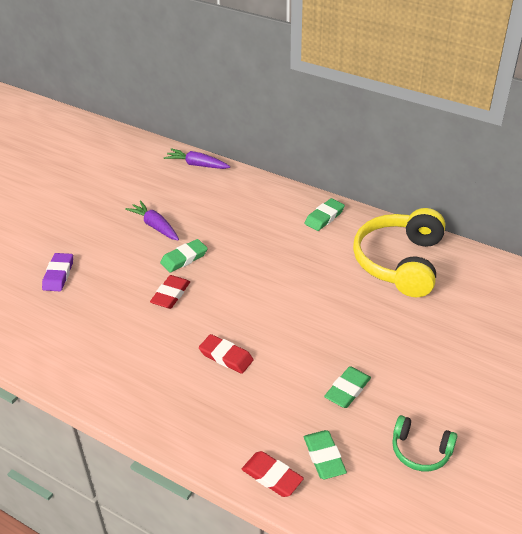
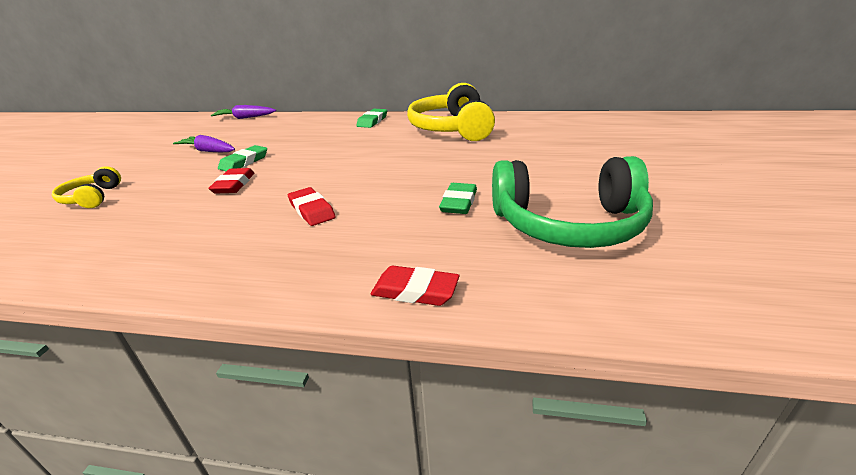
camera: 20 degrees left, 10 degrees down
purple eraser [42,253,73,291] -> yellow headphones [52,166,121,208]
red eraser [199,334,254,374] -> red eraser turned 45 degrees clockwise [288,187,336,226]
green eraser [304,430,347,479] -> none
green headphones [392,415,457,471] -> green headphones [492,156,653,248], size x2.04

